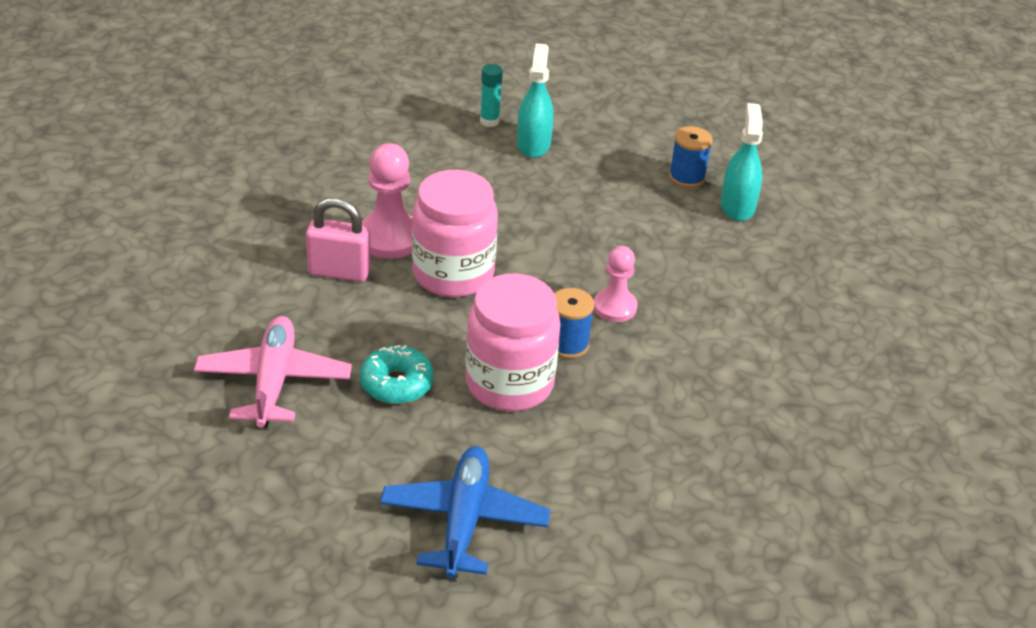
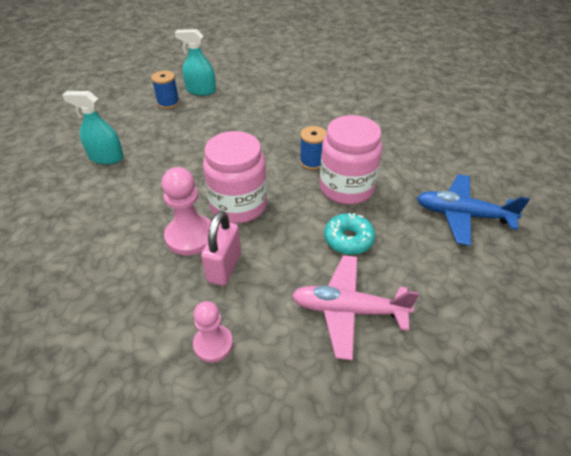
camera: 80 degrees left, 5 degrees up
turquoise glue stick [480,64,503,127] -> none
pink pawn [594,246,638,322] -> pink pawn moved to [193,301,233,363]

